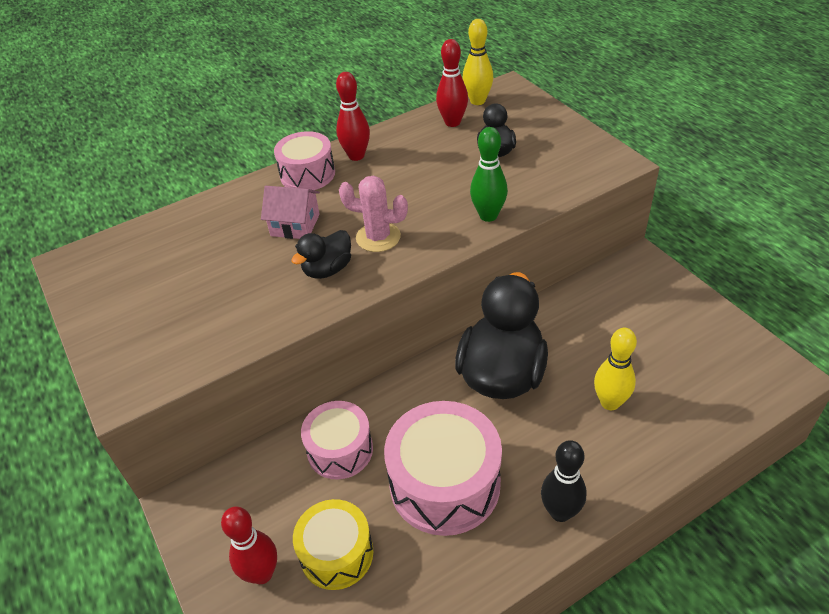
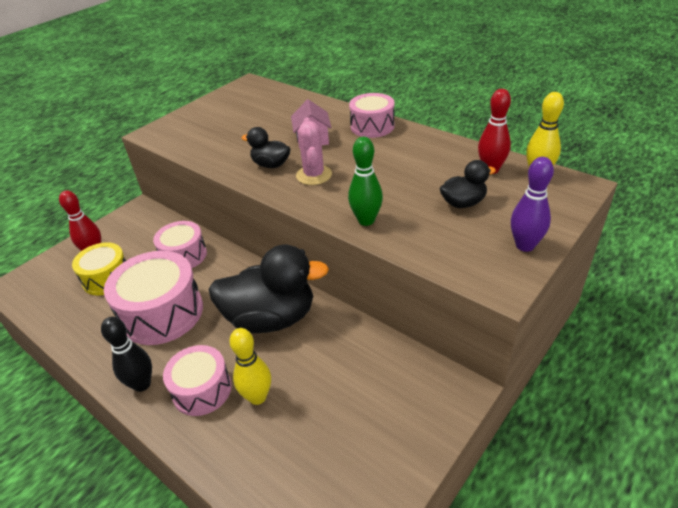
camera: 70 degrees right, 5 degrees down
red bowling pin [336,72,370,161] -> none
none -> pink drum [163,345,232,416]
none -> purple bowling pin [511,157,554,252]

